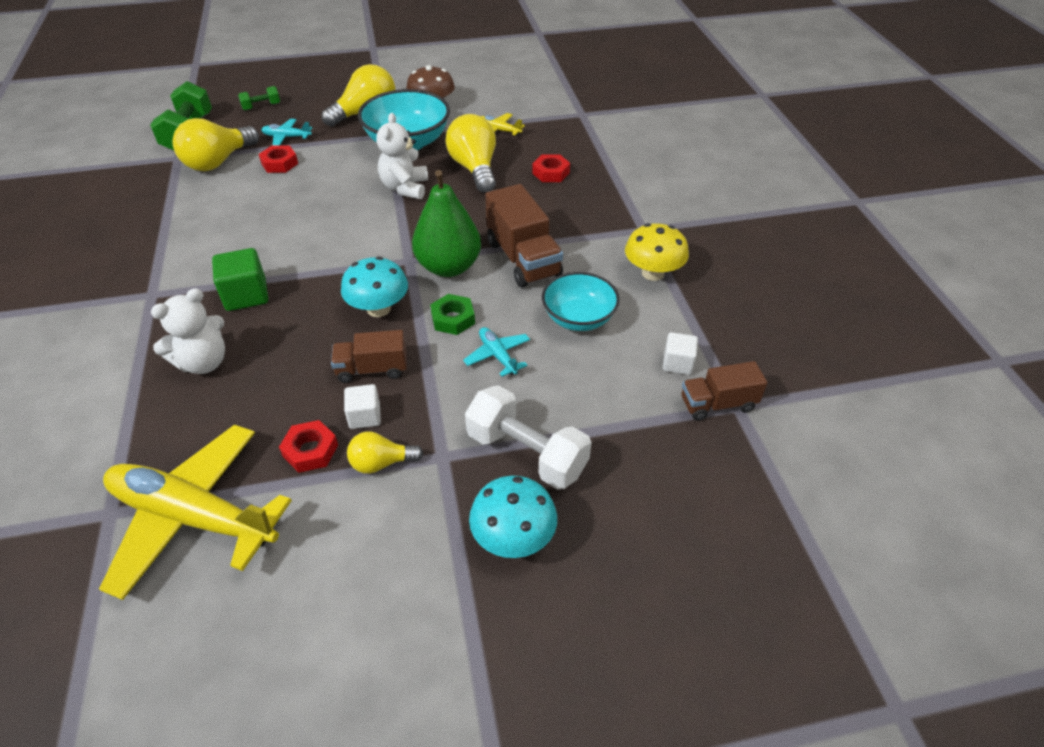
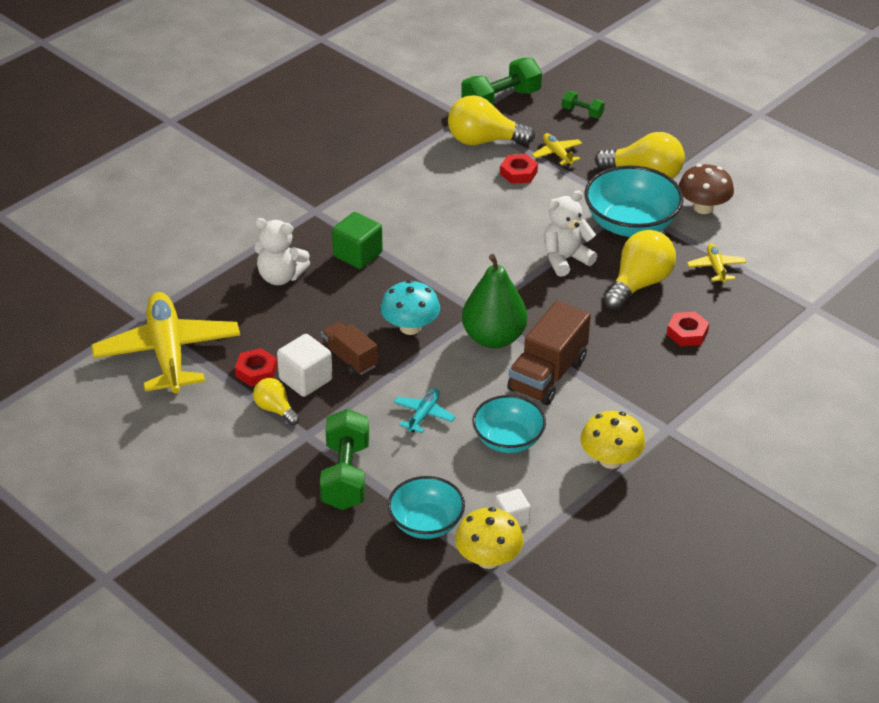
camera: 55 degrees right, 5 degrees down
turquoise plane [262,119,312,146] -> yellow plane [532,133,582,166]
white cube [344,384,381,429] -> white cube [277,334,332,397], size x1.57
green nut [430,294,475,335] -> none
white dumbbell [465,385,592,490] -> green dumbbell [320,409,369,510]
turquoise mushroom [469,476,557,558] -> none
brown truck [681,361,768,421] -> yellow mushroom [455,507,524,569]
none -> turquoise bowl [388,476,465,539]

